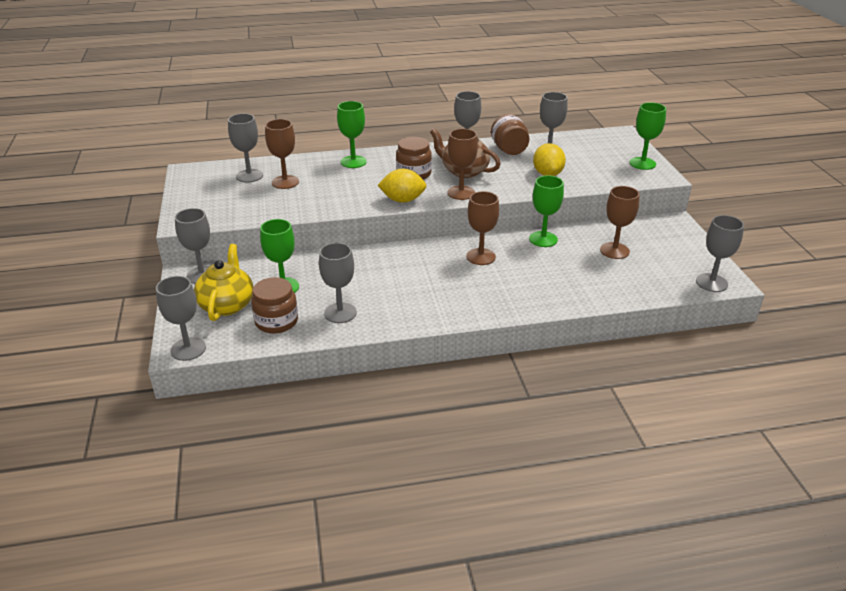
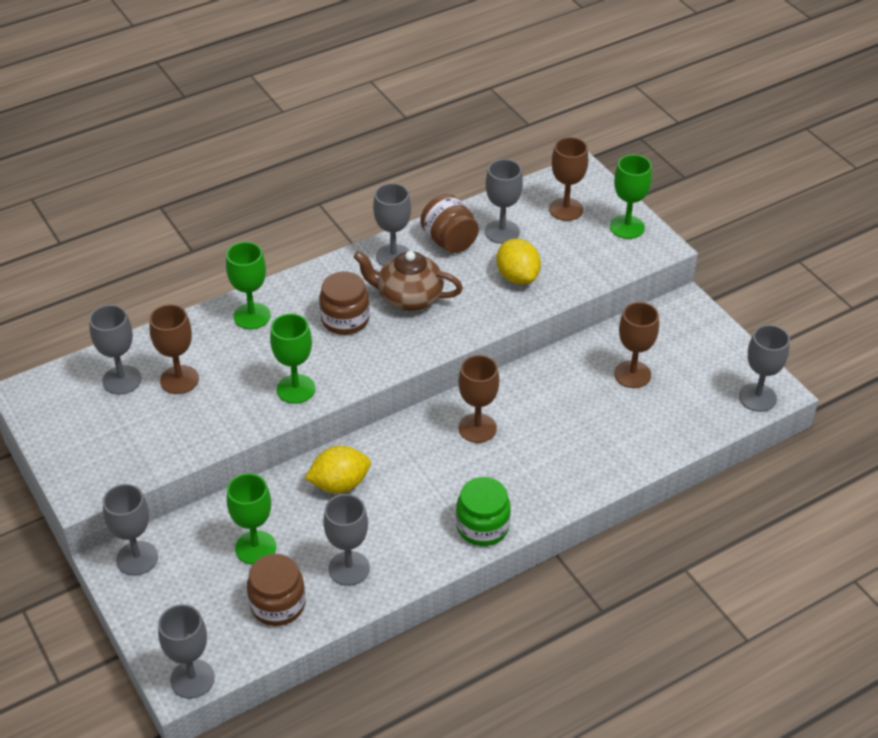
camera: 20 degrees left, 10 degrees up
yellow teapot [194,244,253,321] -> none
yellow lemon [378,169,426,203] -> yellow lemon moved to [305,446,371,493]
brown goblet [447,129,478,200] -> brown goblet moved to [549,137,588,221]
green goblet [529,175,564,247] -> green goblet moved to [270,313,315,404]
none -> green jar [456,477,511,546]

